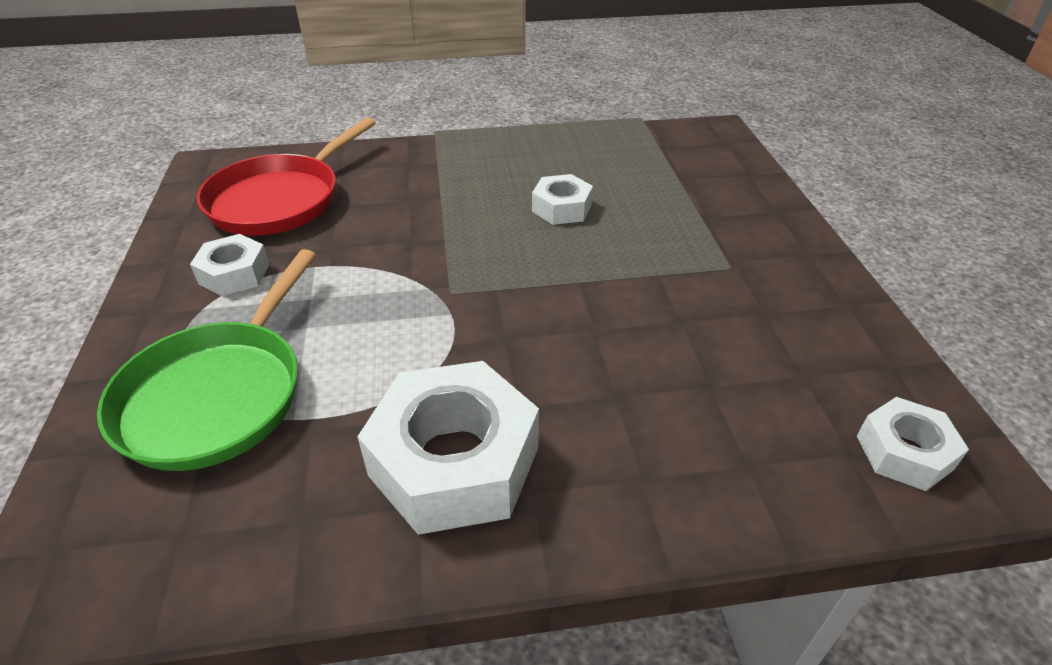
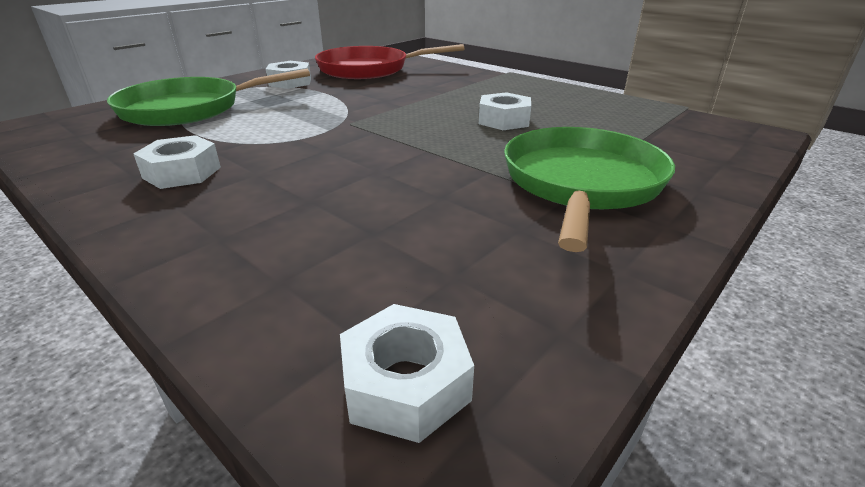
camera: 50 degrees right, 10 degrees down
white nut [357,361,539,535] -> white nut [133,135,221,189], size x0.54
none -> green pan [504,127,675,252]

